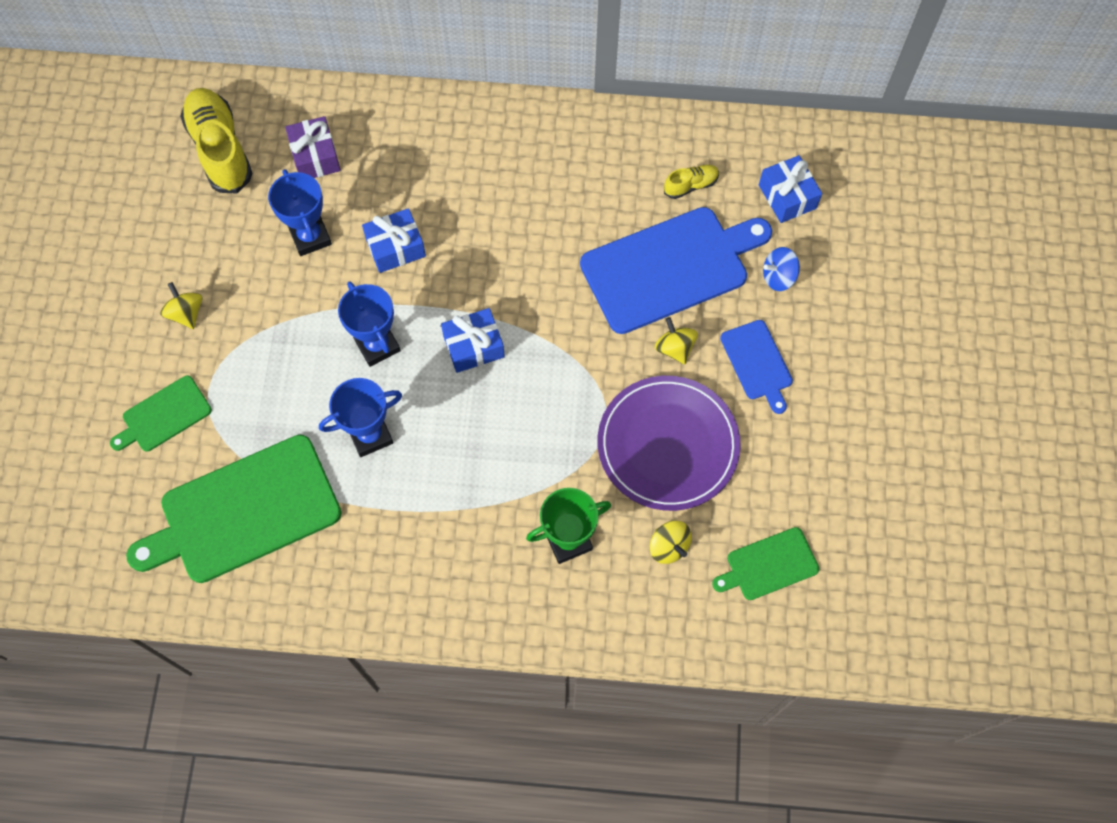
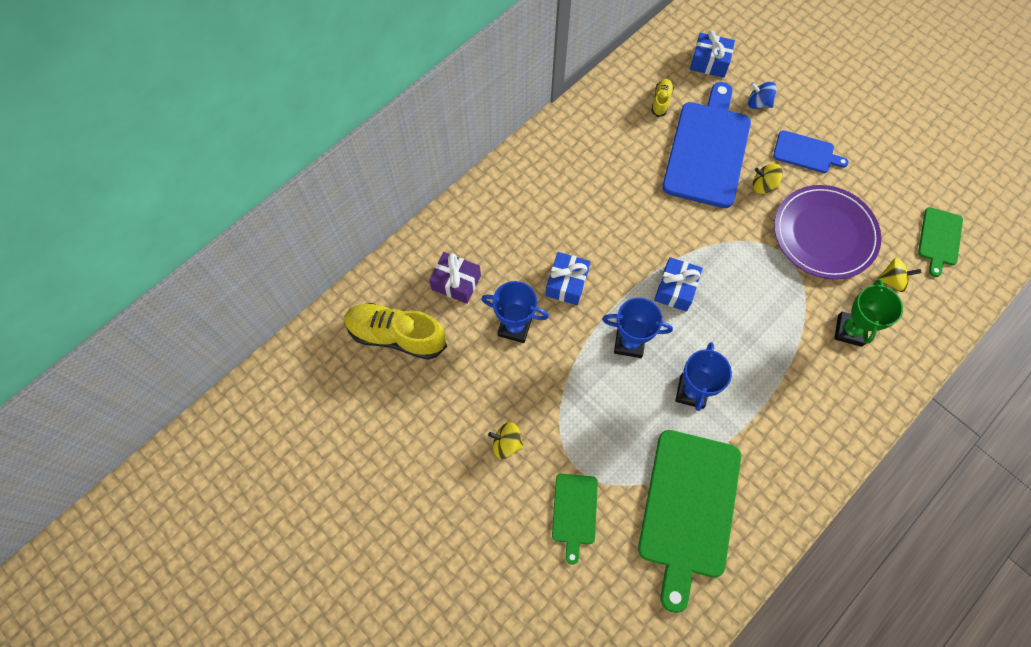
camera: 50 degrees left, 0 degrees up
blue spinning top [763,247,800,291] -> blue spinning top turned 90 degrees clockwise [748,82,777,109]

